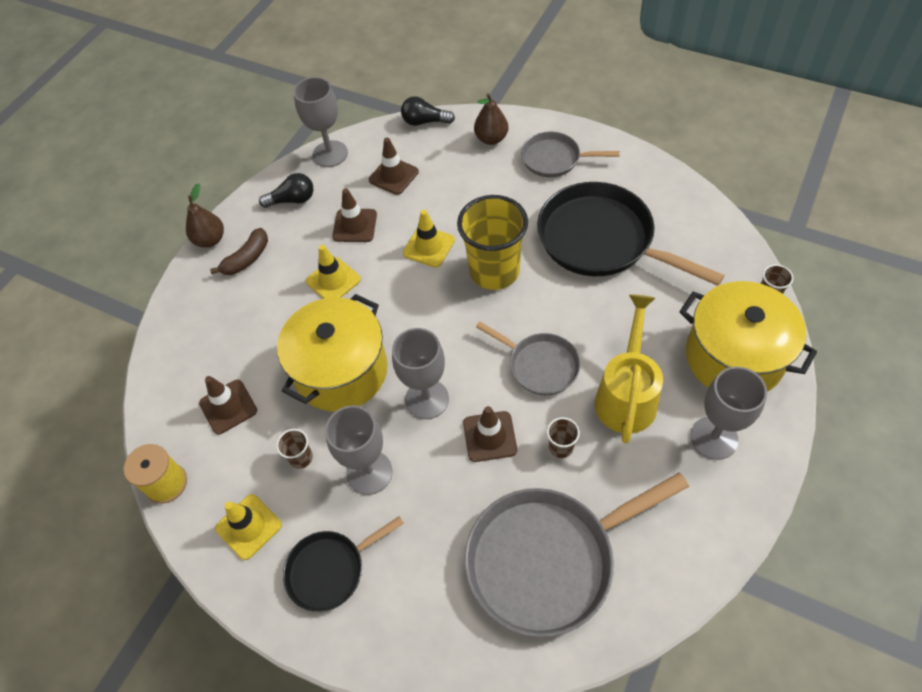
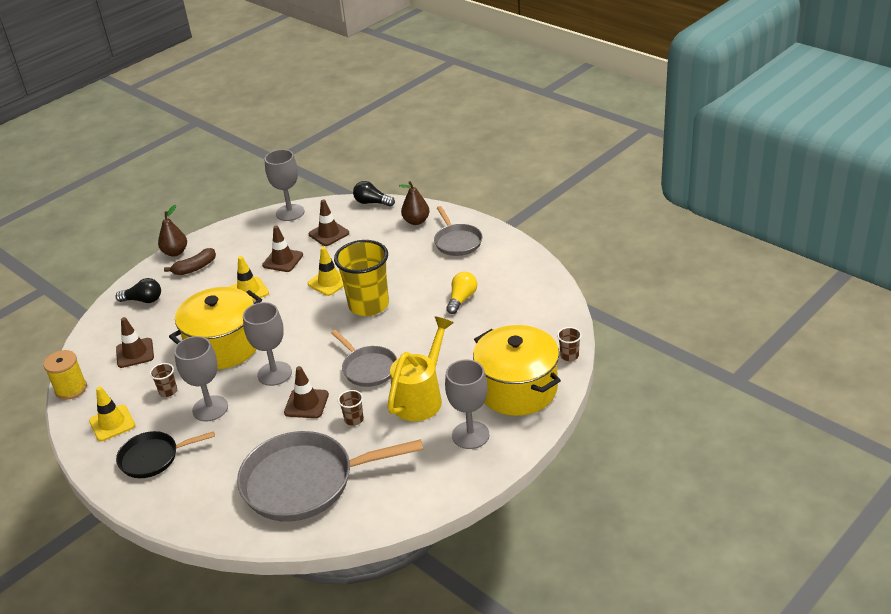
camera: 15 degrees right, 20 degrees down
black light bulb [259,173,313,208] -> black light bulb moved to [115,278,161,303]
grey pan [521,132,620,177] -> grey pan turned 135 degrees counterclockwise [434,206,483,256]
black pan [537,182,725,286] -> yellow light bulb [446,272,477,314]

